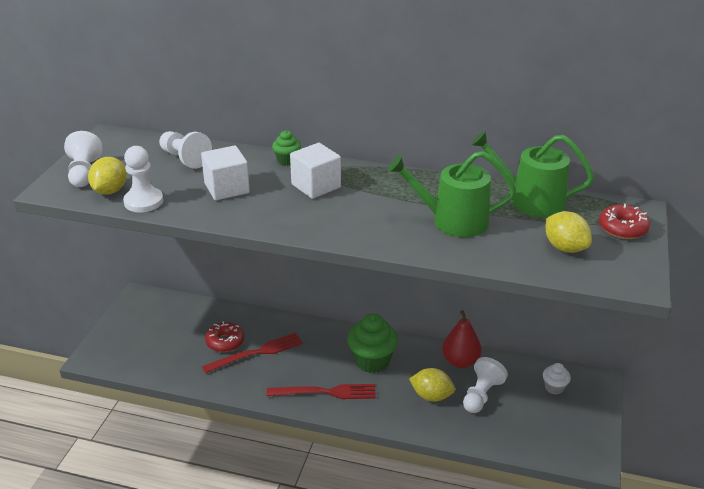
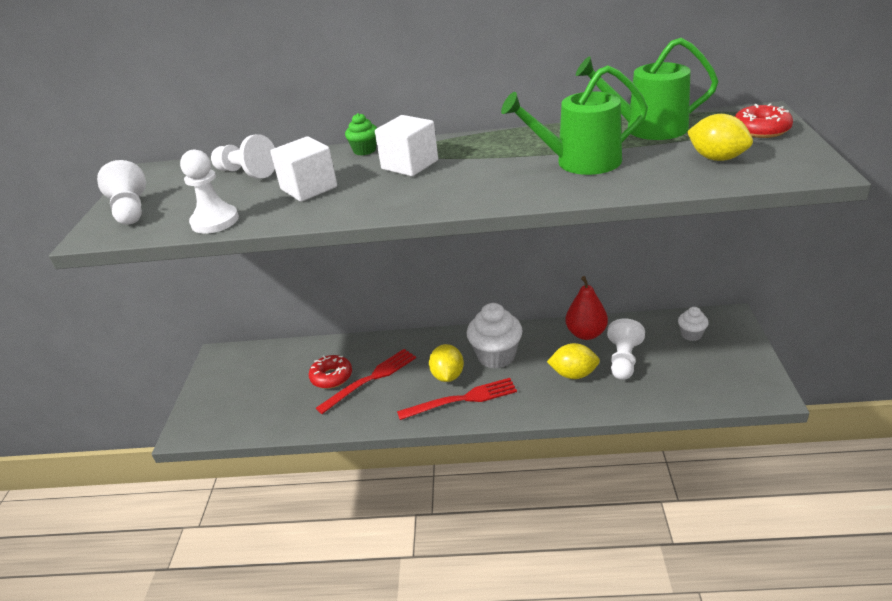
camera: 10 degrees left, 0 degrees up
yellow lemon [88,157,127,195] -> yellow lemon moved to [429,344,464,382]
green cupcake [347,314,398,373] -> white cupcake [467,303,523,369]

